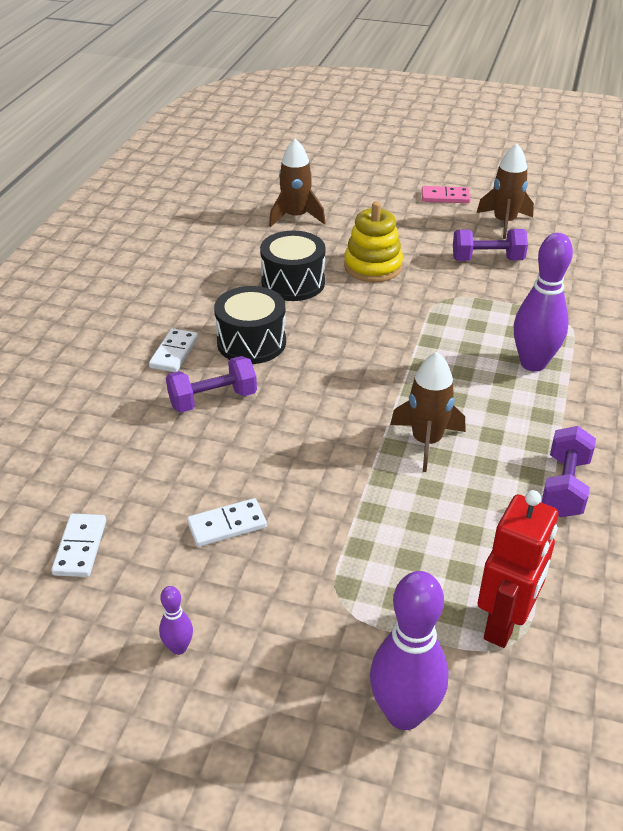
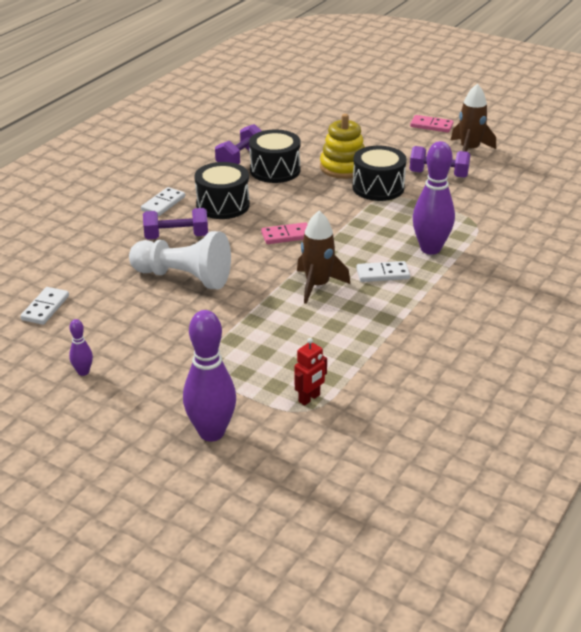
camera: 15 degrees right, 5 degrees down
white domino [187,498,267,547] -> white domino moved to [356,261,410,282]
brown rocket [269,139,326,227] -> none
red robot [478,490,558,648] -> red robot [294,338,327,406], size x0.55
purple dumbbell [541,426,596,517] -> purple dumbbell moved to [215,124,262,164]
none -> white pawn [129,231,231,289]
none -> pink domino [261,222,308,244]
none -> black drum [352,146,407,201]

